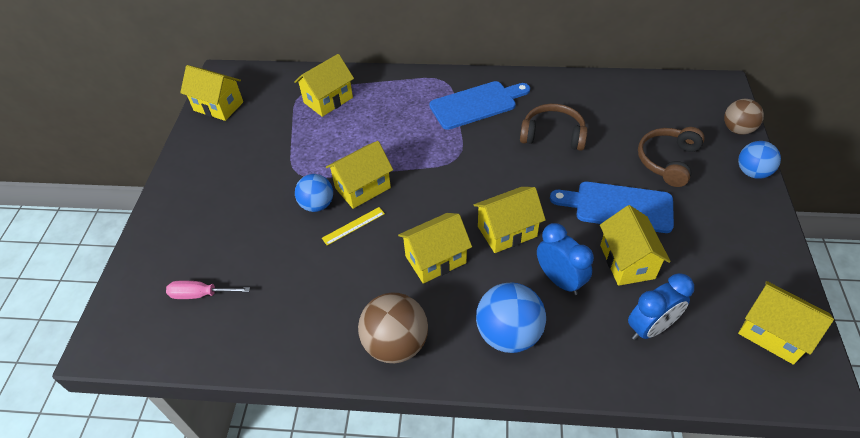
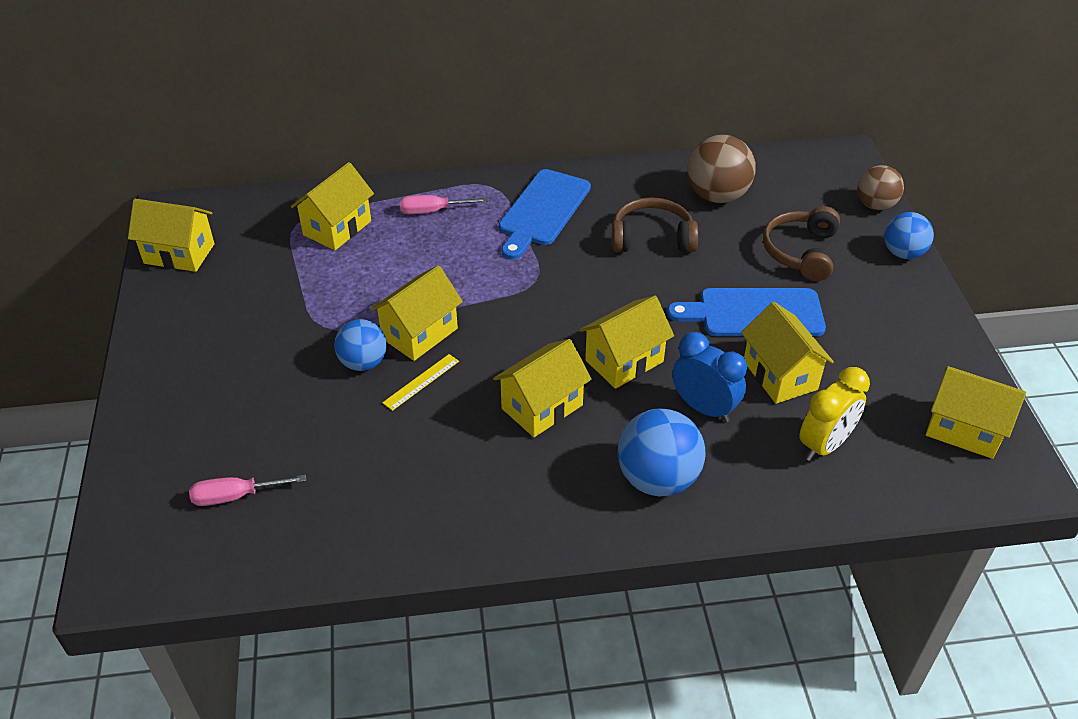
camera: 15 degrees left, 5 degrees down
brown ball [358,293,428,363] -> brown ball moved to [687,135,756,203]
blue cutting board [429,81,530,130] -> blue cutting board turned 150 degrees clockwise [499,169,591,259]
blue clock [628,273,694,340] -> yellow clock [799,367,870,461]
none -> pink screwdriver [400,195,489,214]

